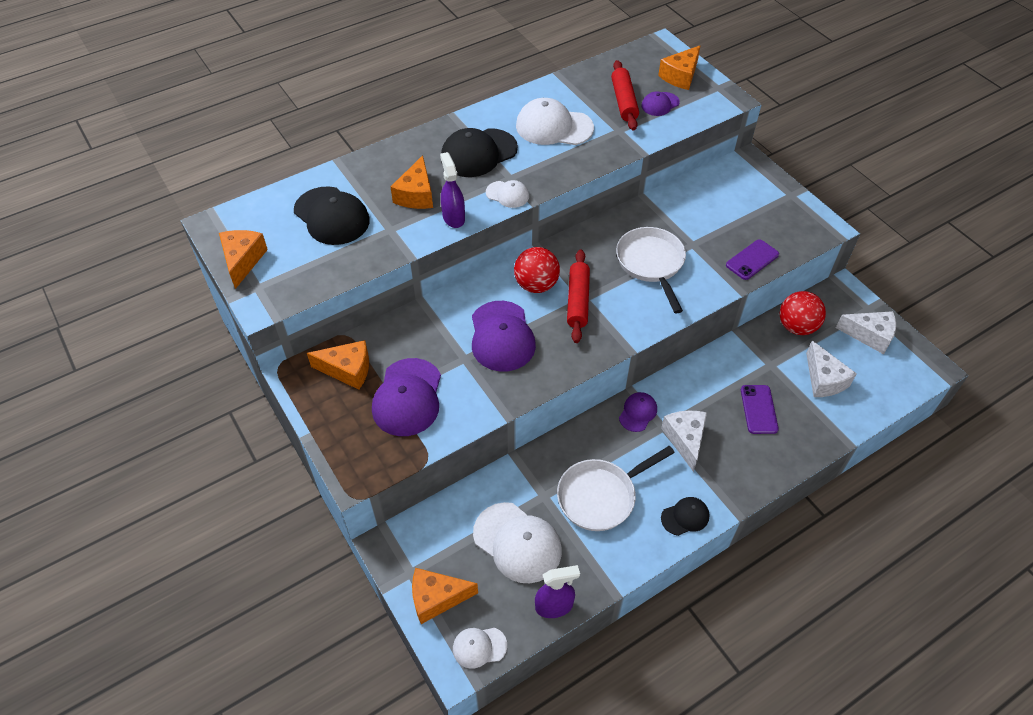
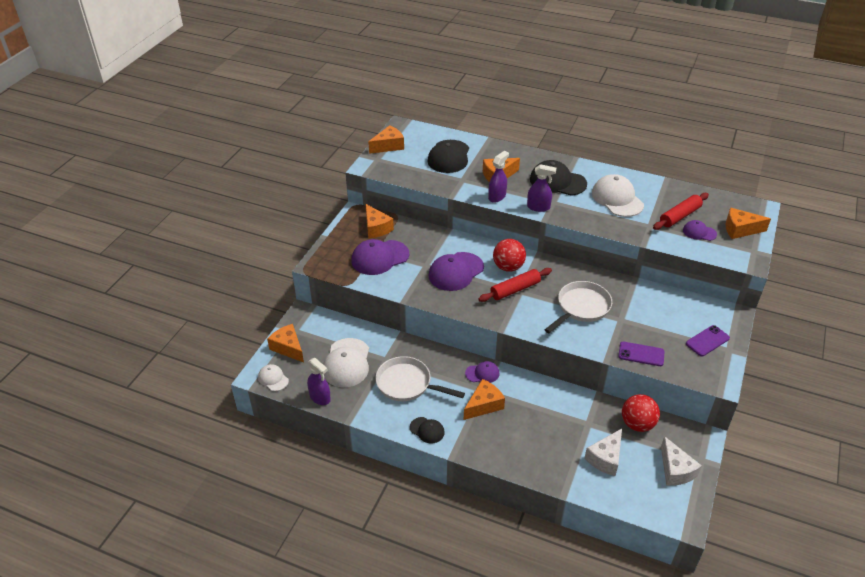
camera: 55 degrees right, 10 degrees down
white cap [486,180,529,208] -> purple spray bottle [527,164,556,212]
white cheese [661,411,707,472] -> orange cheese [464,379,505,420]
purple phone [741,385,779,434] -> purple phone moved to [686,325,730,356]

